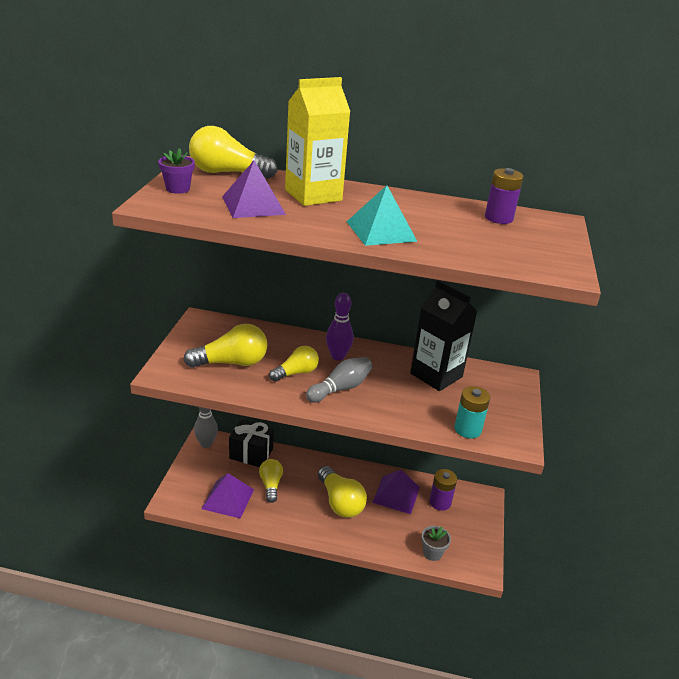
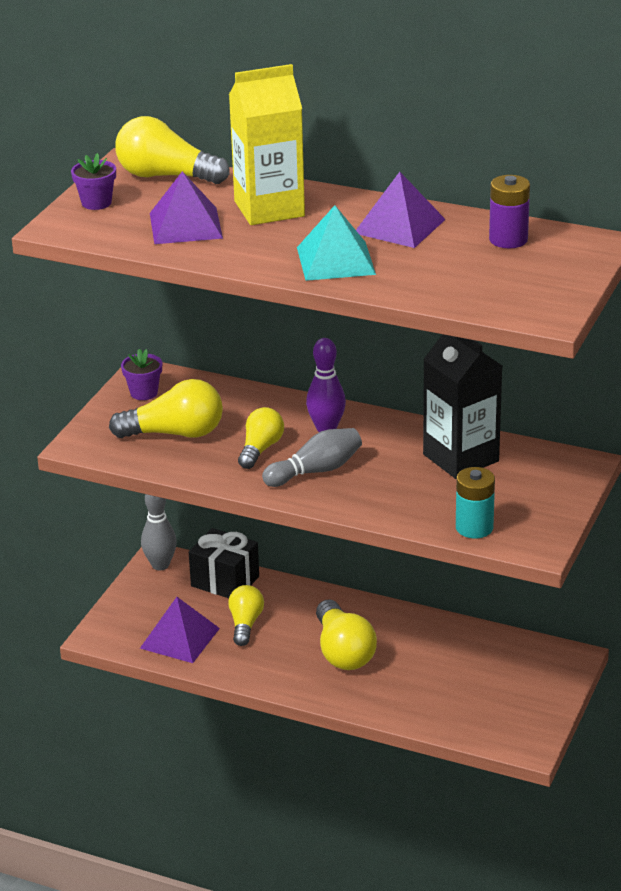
camera: 15 degrees right, 0 degrees up
yellow light bulb [269,346,319,382] -> yellow light bulb turned 45 degrees counterclockwise [238,407,284,469]
purple pyramid [372,470,420,514] -> purple pyramid moved to [356,172,446,248]
grey flower pot [421,526,451,561] -> none
purple battery [429,469,457,511] -> none
none -> purple flower pot [121,349,162,400]

